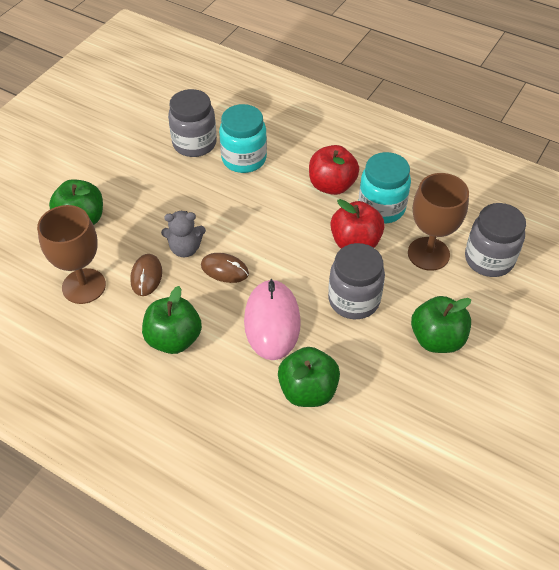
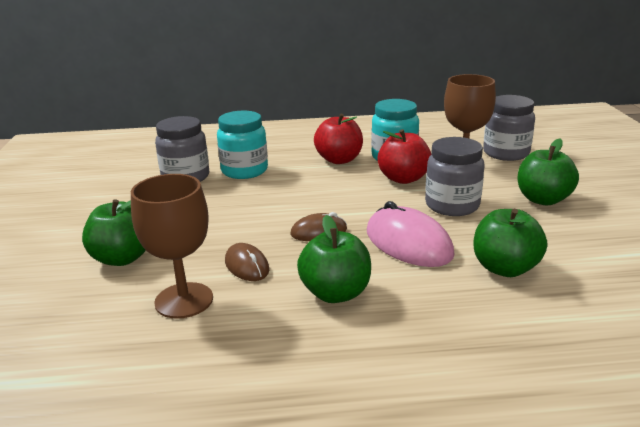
camera: 35 degrees left, 25 degrees down
grey teddy bear [161,210,206,257] -> none

